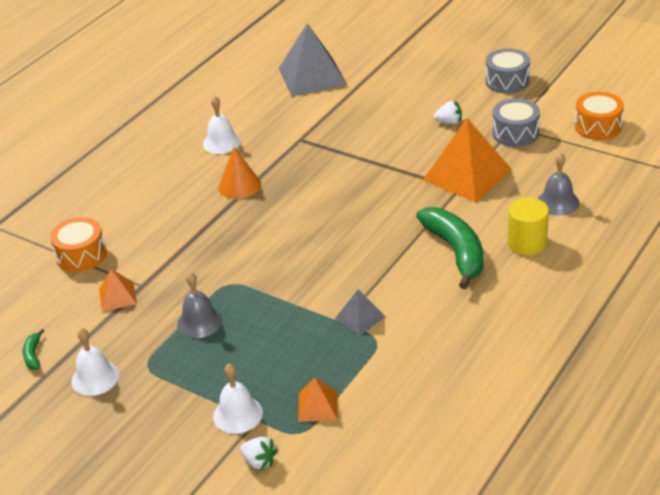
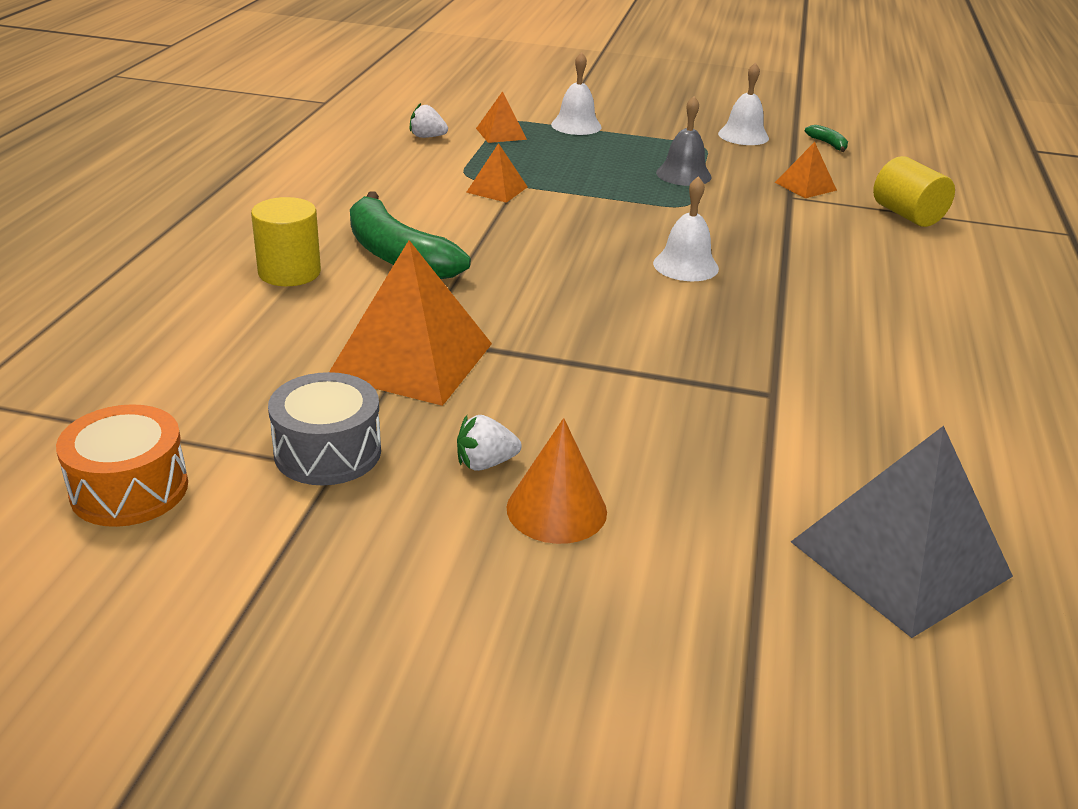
camera: 155 degrees right, 5 degrees down
orange drum [50,217,107,272] -> yellow cylinder [873,156,955,227]
white bell [203,96,241,154] -> white bell moved to [653,176,719,281]
orange cone [218,147,261,199] -> orange cone moved to [507,418,607,544]
white strawberry [240,437,277,471] -> white strawberry moved to [410,103,448,138]
grey pyramid [335,289,386,335] -> orange pyramid [466,143,527,203]
grey drum [486,48,530,94] -> none
grey bell [538,153,580,216] -> none

